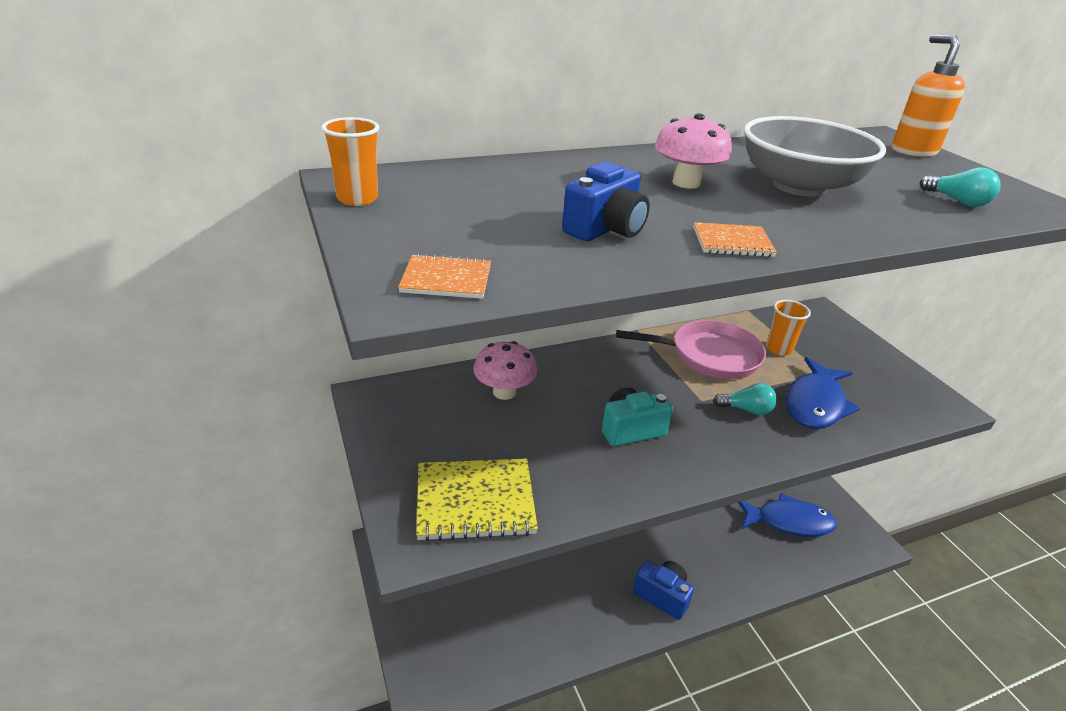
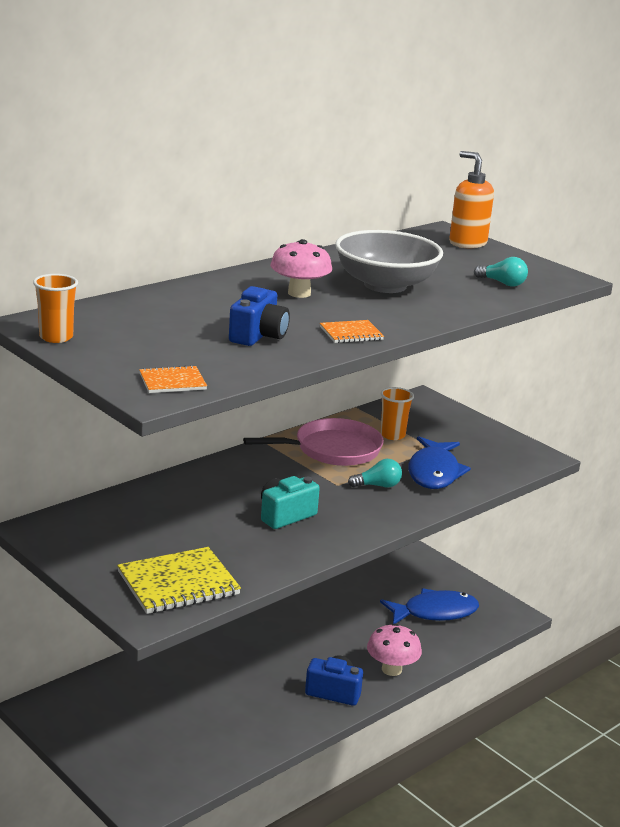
camera: 20 degrees left, 10 degrees down
pink mushroom [473,341,537,400] -> pink mushroom moved to [367,623,422,676]

